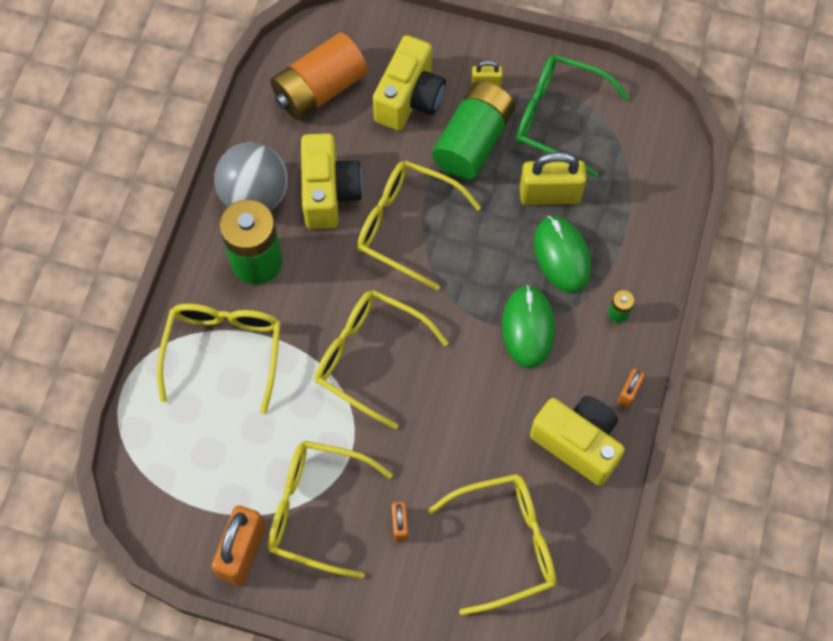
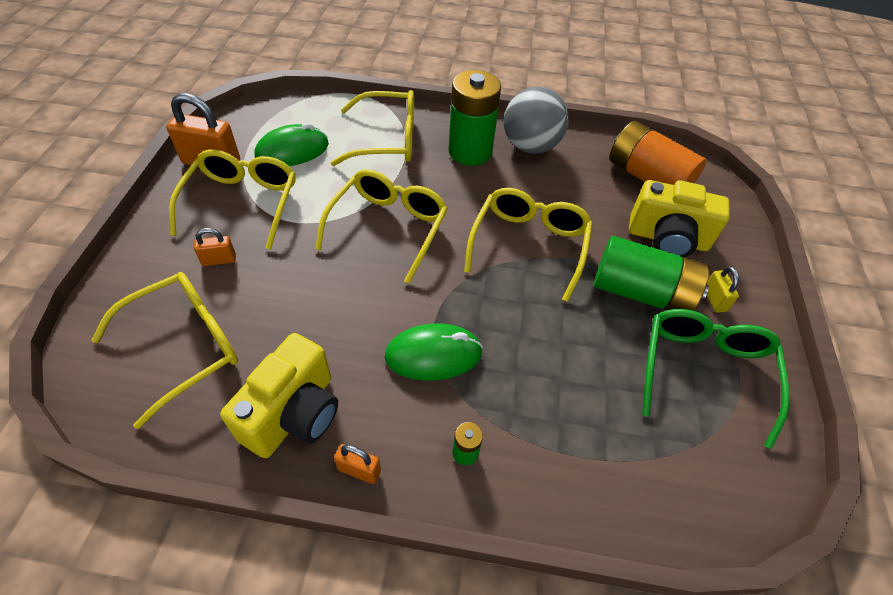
camera: 80 degrees right, 15 degrees down
yellow camera [301,133,363,229] -> none
yellow glasses [428,474,556,615] -> yellow glasses turned 105 degrees counterclockwise [92,272,238,429]
yellow padlock [520,152,587,205] -> none
green mouse [534,216,591,293] -> green mouse moved to [254,123,329,166]

